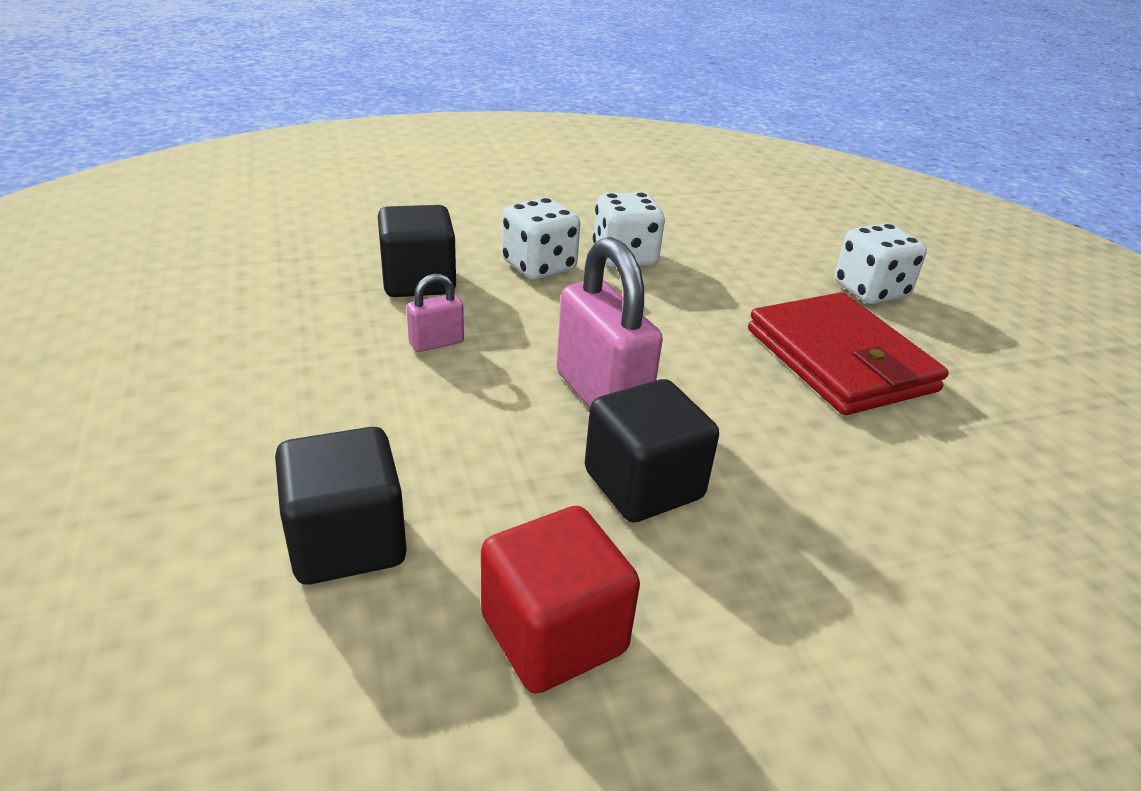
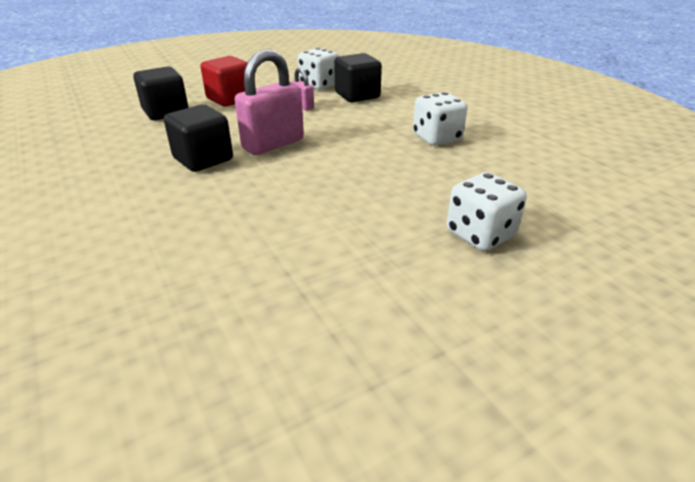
camera: 80 degrees right, 0 degrees up
red cube [481,506,640,693] -> red cube moved to [200,56,248,107]
white dice [502,198,580,280] -> white dice moved to [298,48,339,90]
red wallet [748,292,949,415] -> none

